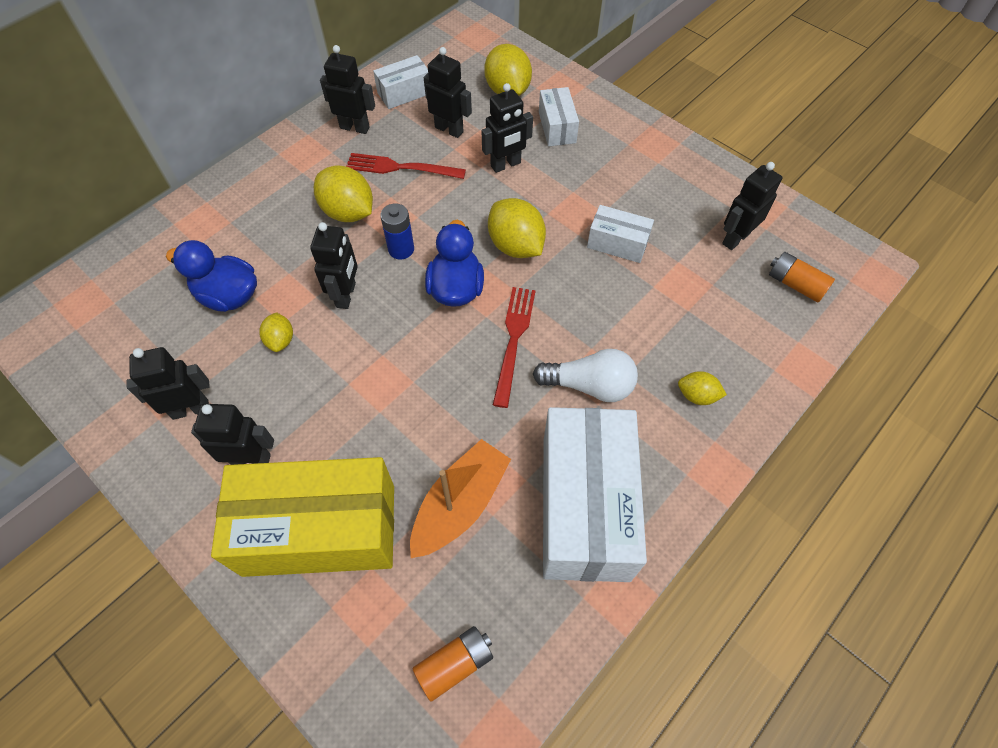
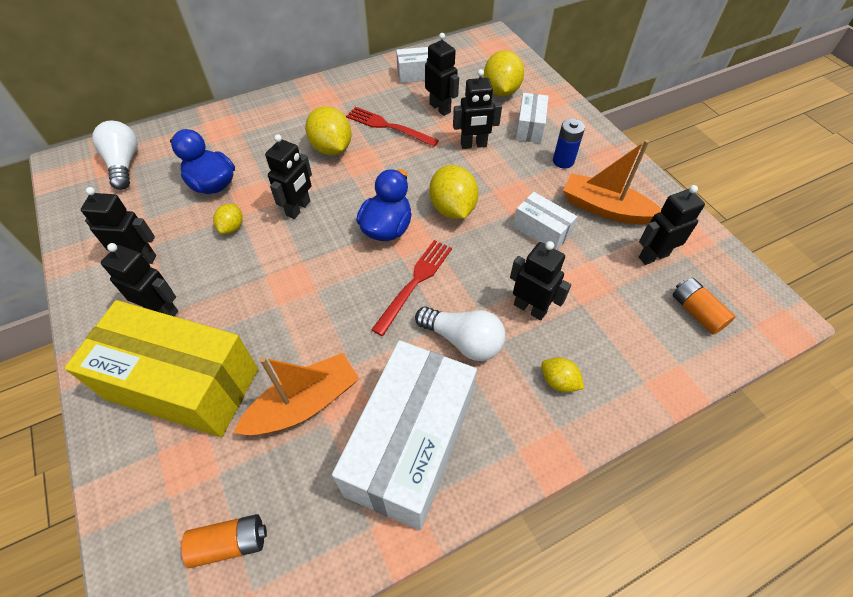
camera: 20 degrees right, 5 degrees down
black robot [320,45,375,134] -> black robot moved to [510,241,571,320]
blue battery [380,203,414,260] -> blue battery moved to [553,119,585,168]
none -> white light bulb [92,121,138,190]
none -> orange boat [563,140,661,224]

